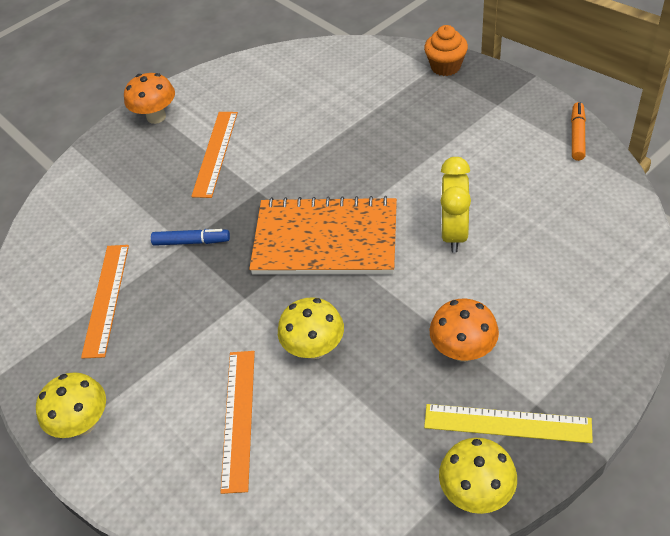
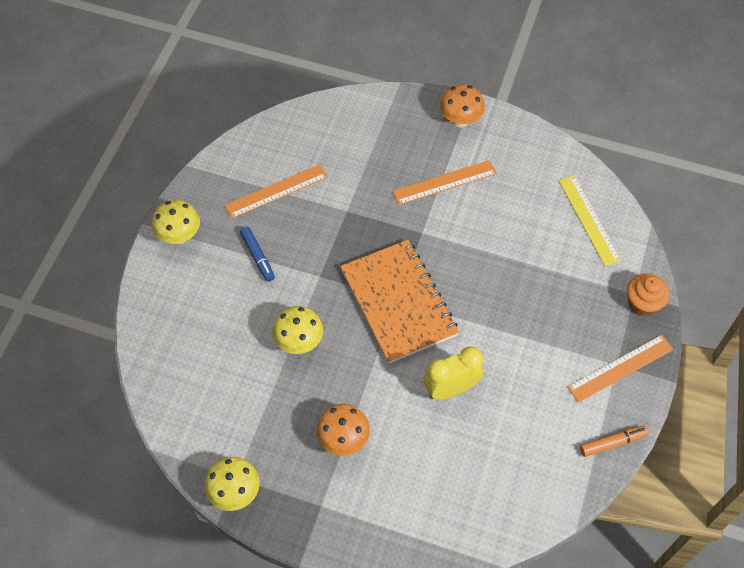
camera: 55 degrees right, 10 degrees up
blue marker [151,229,230,246] -> blue marker moved to [240,227,275,282]
orange ruler [220,351,255,494] -> orange ruler moved to [567,335,673,403]
yellow ruler [424,404,593,443] -> yellow ruler moved to [559,175,621,266]

